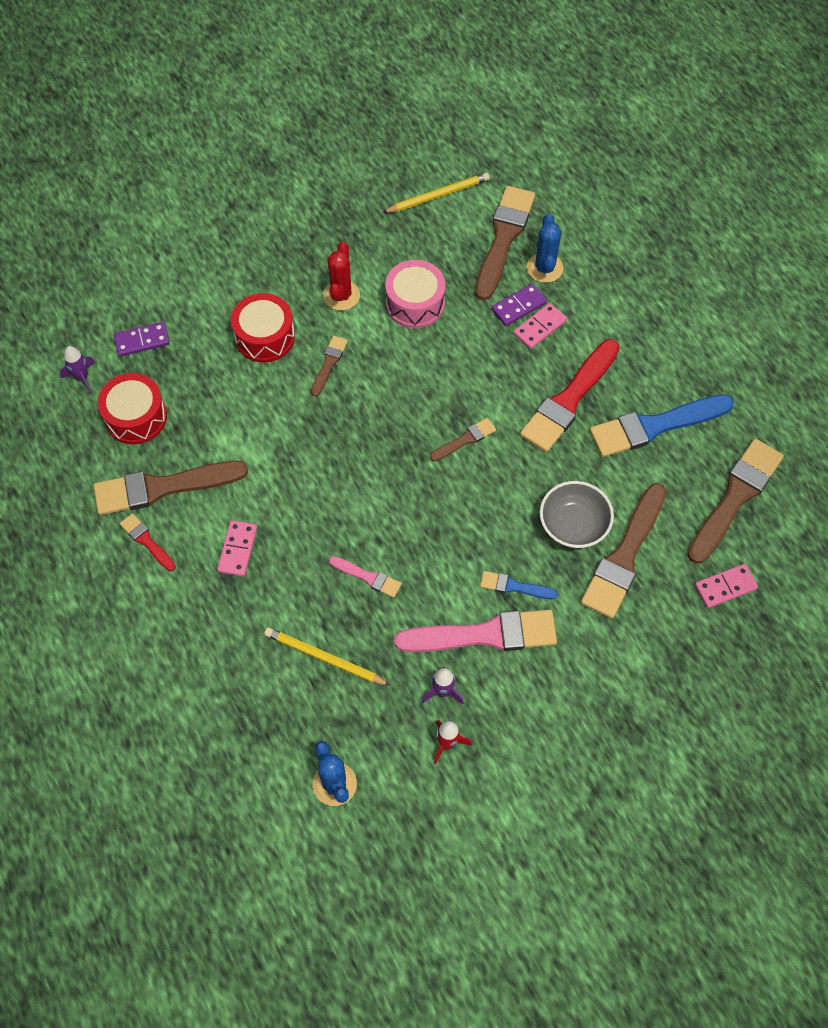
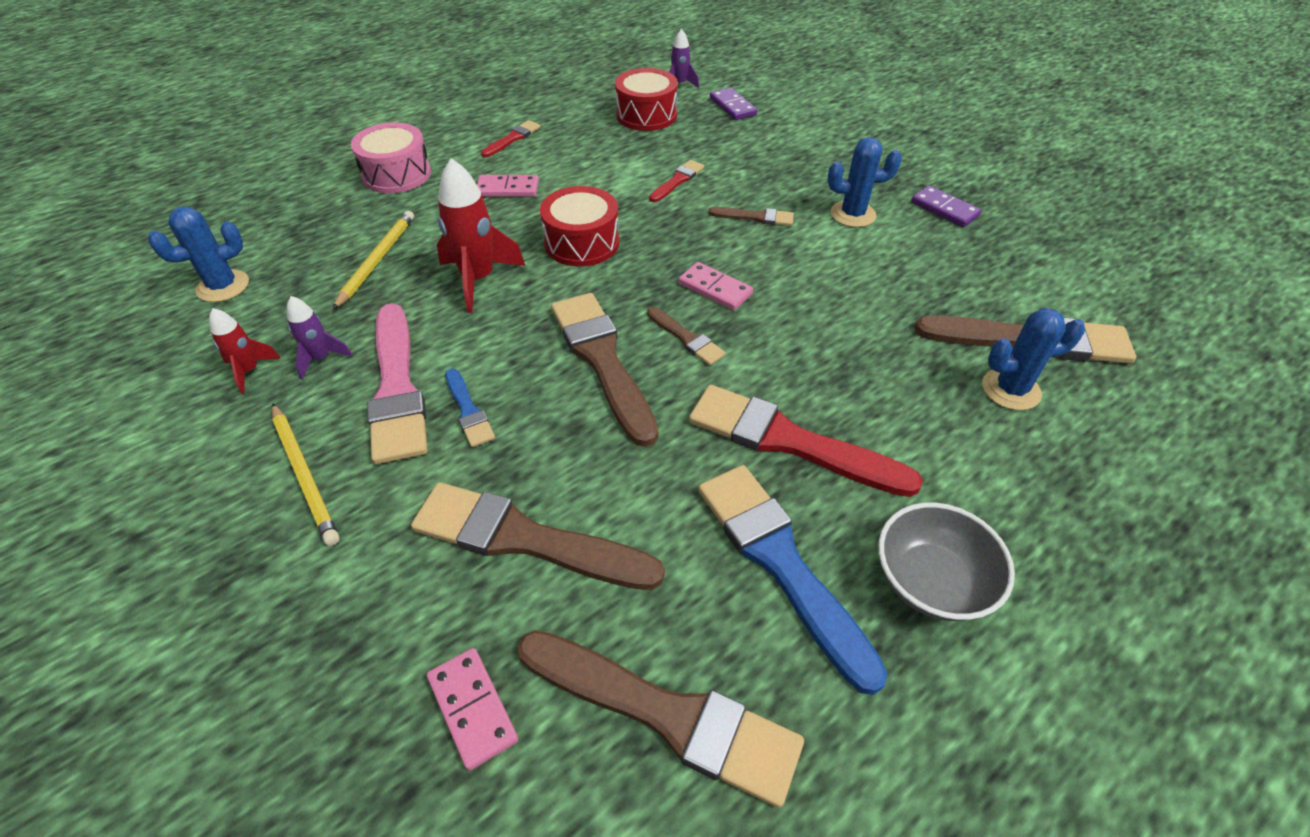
camera: 80 degrees right, 15 degrees down
brown brush [94,461,248,515] -> brown brush moved to [551,293,658,447]
red drum [231,293,295,363] -> red drum moved to [540,186,619,267]
red cactus [323,242,360,311] -> blue cactus [827,137,902,227]
pink brush [329,556,402,598] -> red rocket [437,158,525,313]
yellow pencil [382,173,490,213] -> yellow pencil moved to [272,403,339,546]
pink drum [385,260,445,328] -> pink drum moved to [351,123,431,193]
blue brush [480,571,558,599] -> blue brush turned 150 degrees clockwise [445,369,495,447]
purple domino [492,284,547,326] -> purple domino moved to [911,185,982,227]
pink domino [513,303,567,349] -> pink domino moved to [678,262,753,310]
grey bowl [540,481,614,548] -> grey bowl moved to [878,502,1015,621]
none -> red brush [649,160,704,202]

